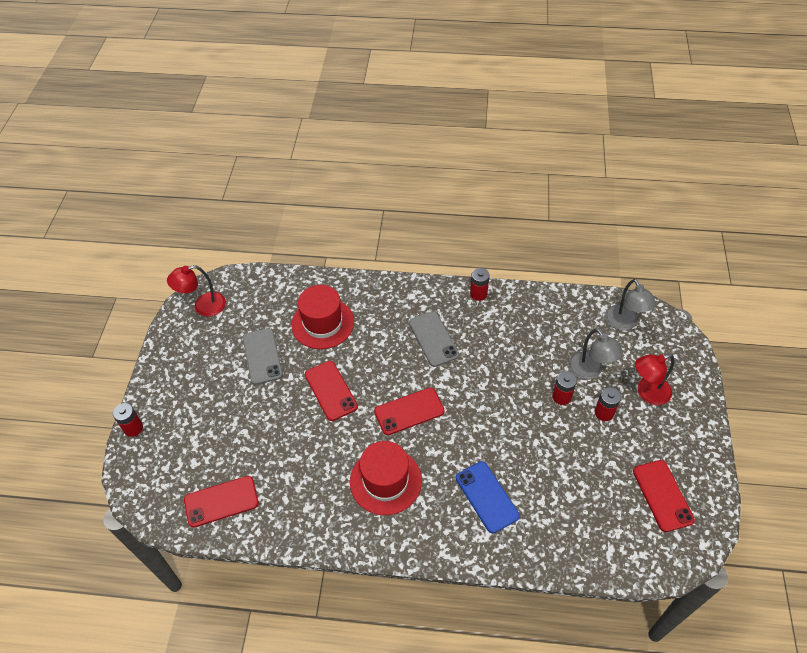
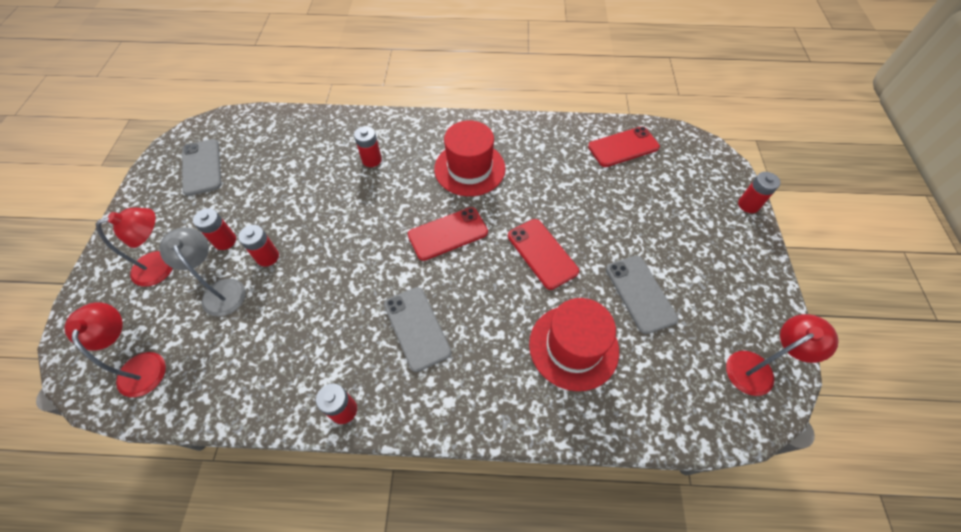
camera: 175 degrees right, 5 degrees up
blue phone [456,461,520,533] -> red battery [354,126,382,167]
grey lamp [605,279,656,331] -> red lamp [64,302,166,397]
red phone [633,460,695,532] -> grey phone [182,139,221,196]

